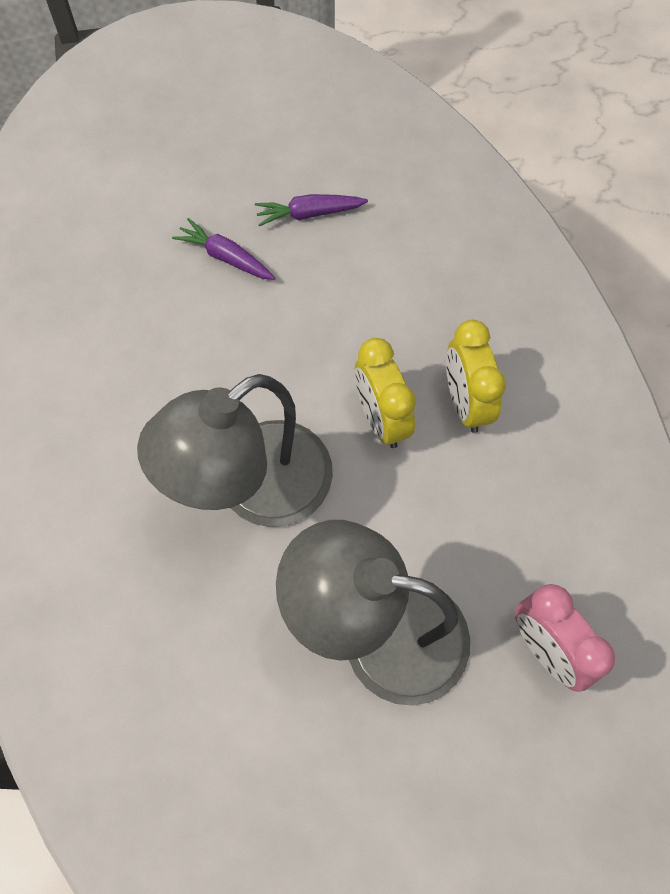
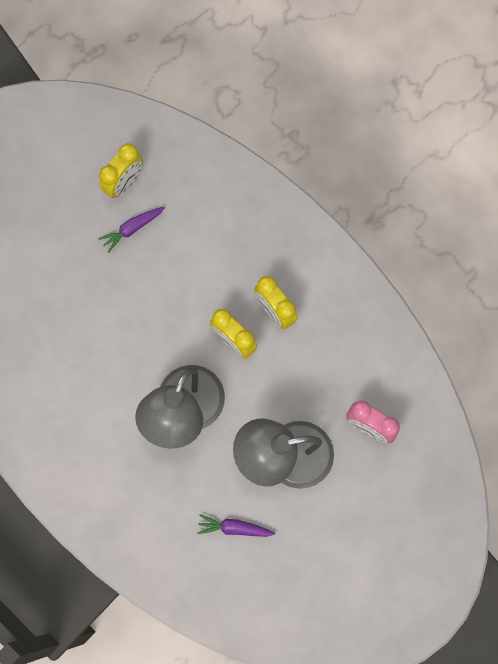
camera: 25 degrees left, 10 degrees up
purple carrot [172,218,275,280] -> purple carrot moved to [197,514,275,537]
none -> yellow clock [99,143,143,198]

